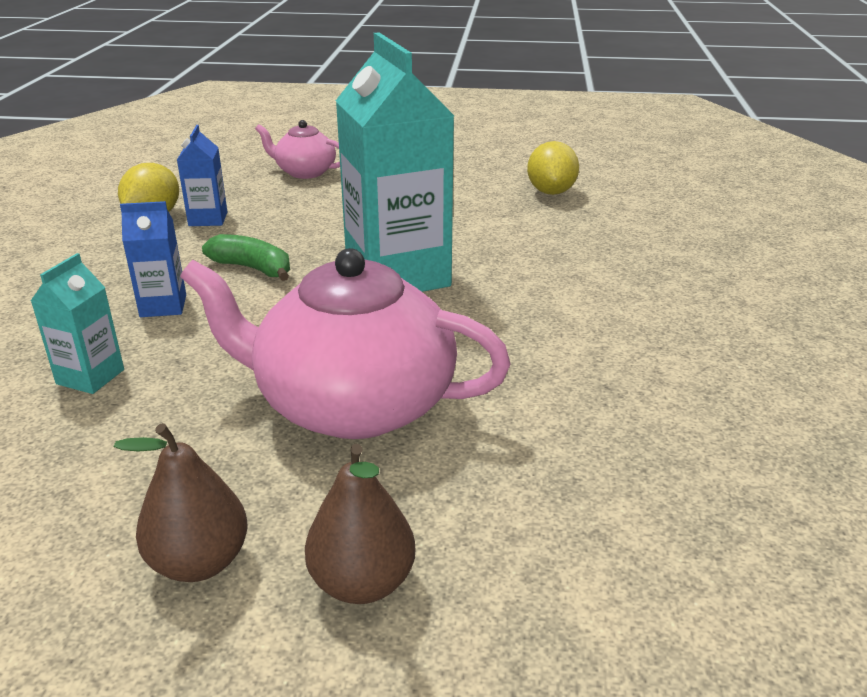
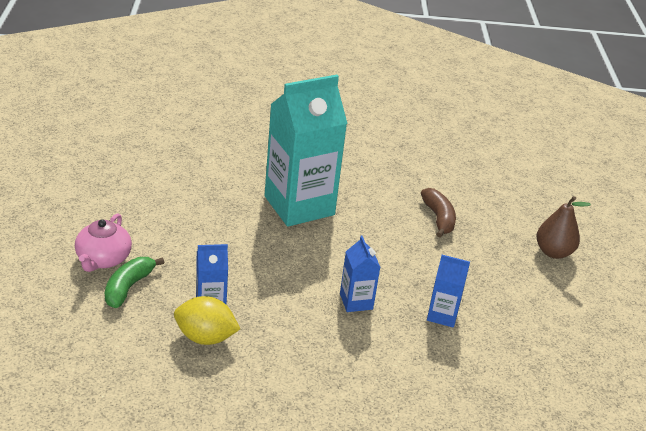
camera: 100 degrees left, 5 degrees up
turquoise carton [31,253,124,394] -> blue carton [427,255,470,328]
pink teapot [180,248,511,439] -> brown banana [421,188,456,238]
green banana [202,234,290,281] -> green banana moved to [105,257,164,308]
brown pear [305,444,415,604] -> none
yellow lemon [527,141,579,195] -> none

